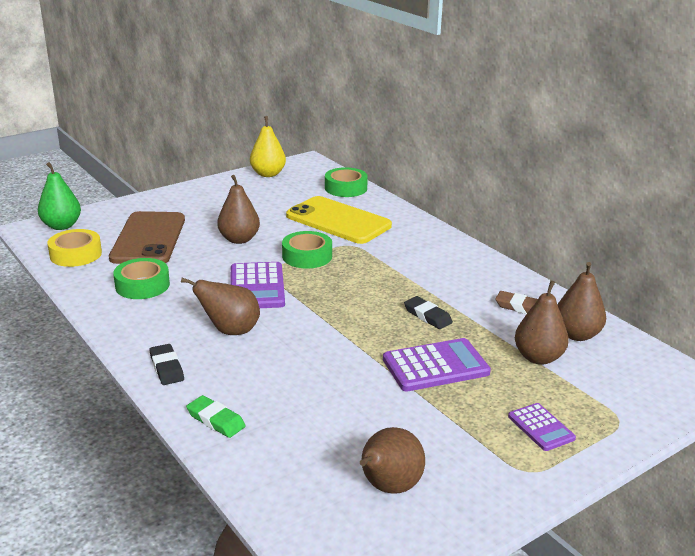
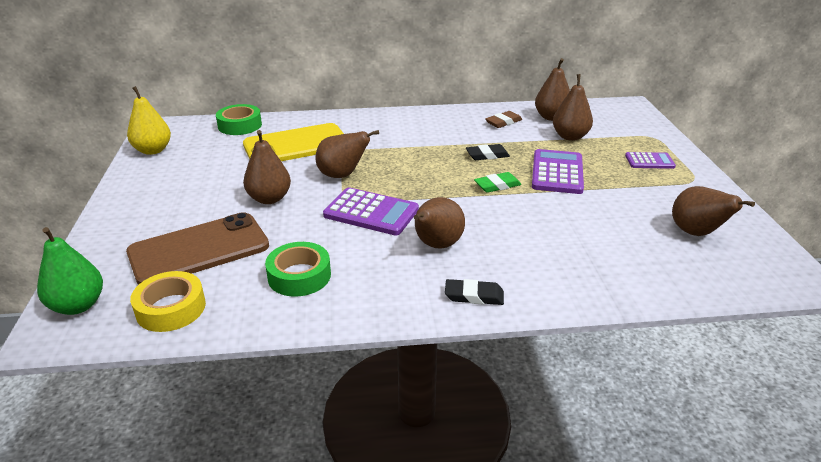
camera: 60 degrees left, 5 degrees up
brown phone [109,211,185,264] -> brown phone turned 60 degrees counterclockwise [126,212,269,285]
green eraser [186,395,246,438] -> green eraser moved to [474,172,522,193]
green tape [282,231,332,269] -> brown pear [315,130,379,178]

